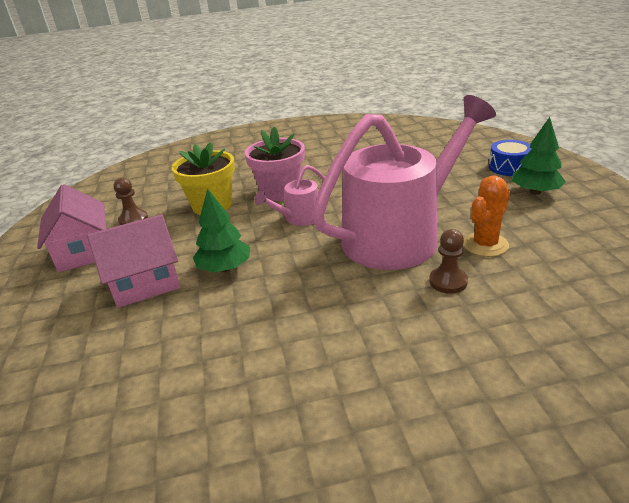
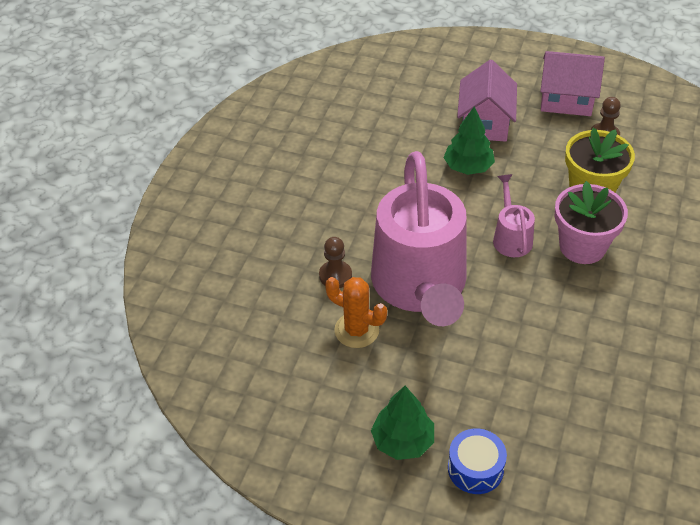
camera: 120 degrees right, 15 degrees up
orange cactus [463,175,510,257] -> orange cactus turned 45 degrees counterclockwise [325,277,387,348]

